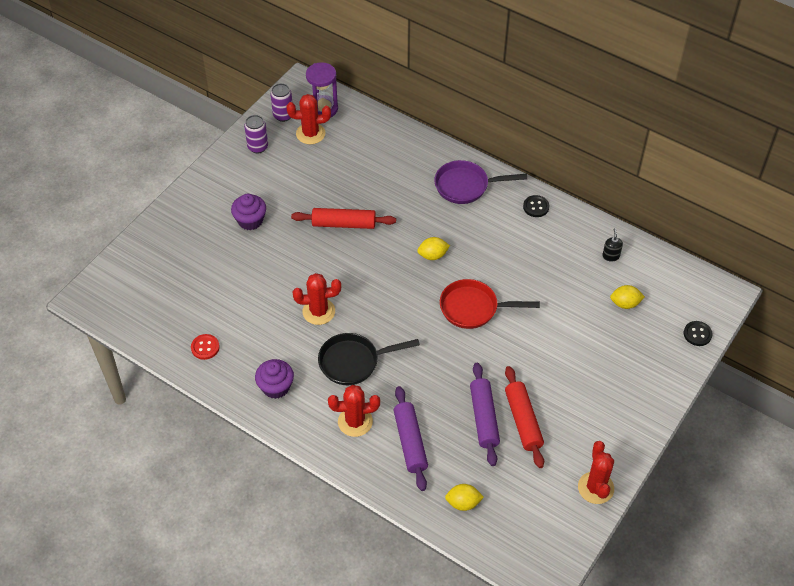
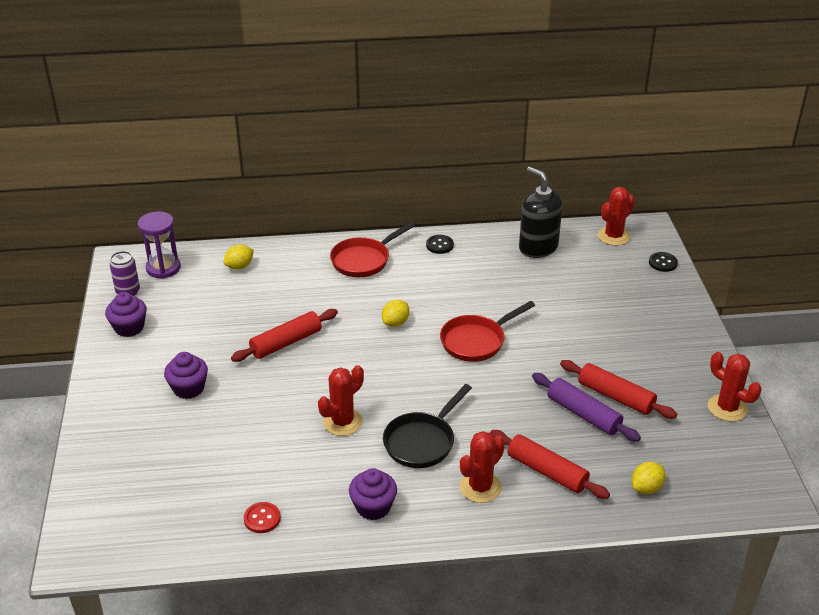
camera: 40 degrees left, 15 degrees down
purple can [244,115,268,153] -> purple cupcake [105,292,147,337]
red cactus [286,94,331,144] -> red cactus moved to [598,187,635,246]
purple rolling pin [394,386,428,491] -> red rolling pin [490,430,610,499]
purple pan [434,160,527,204] -> red pan [330,222,415,277]
black soap dispenser [602,228,623,262] -> black soap dispenser [519,167,563,258], size x2.41
yellow lemon [610,285,645,309] -> yellow lemon moved to [224,244,254,270]

